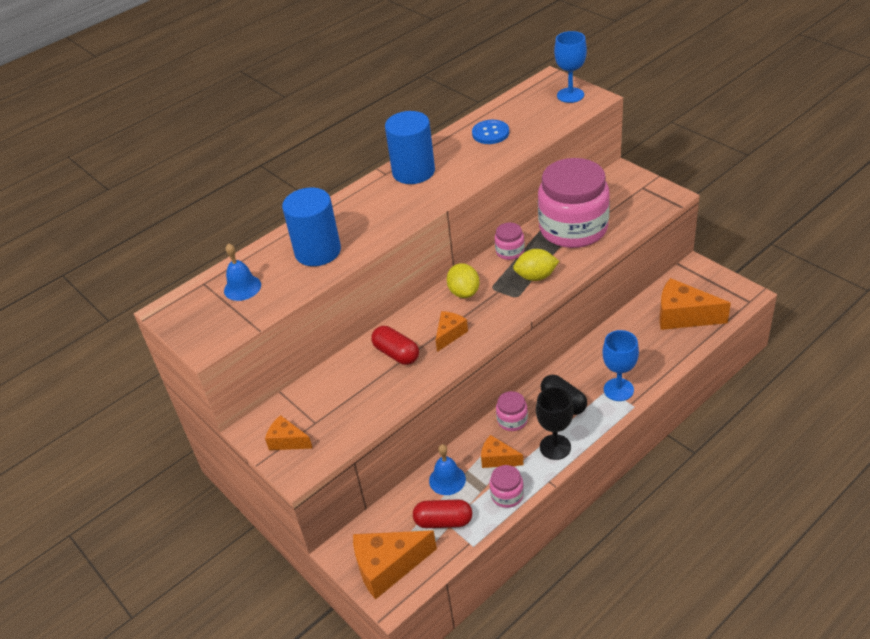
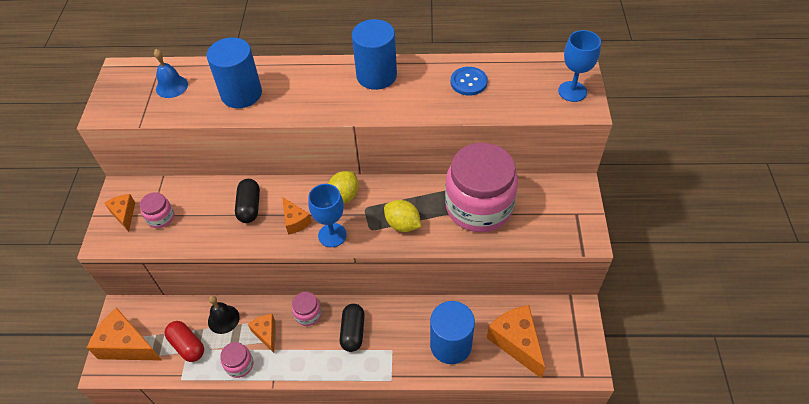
camera: 40 degrees right, 10 degrees up
red capsule [371,326,419,365] -> black capsule [235,179,260,223]
blue bell [429,444,466,495] -> black bell [208,295,239,334]
orange cheese [435,311,468,352] -> orange cheese turned 75 degrees clockwise [282,197,312,235]
pink jar [495,223,525,260] -> pink jar moved to [140,192,174,228]
black goblet [536,387,574,460] -> none
blue goblet [602,330,639,401] -> blue goblet moved to [308,184,347,247]
none -> blue cylinder [430,301,475,364]

